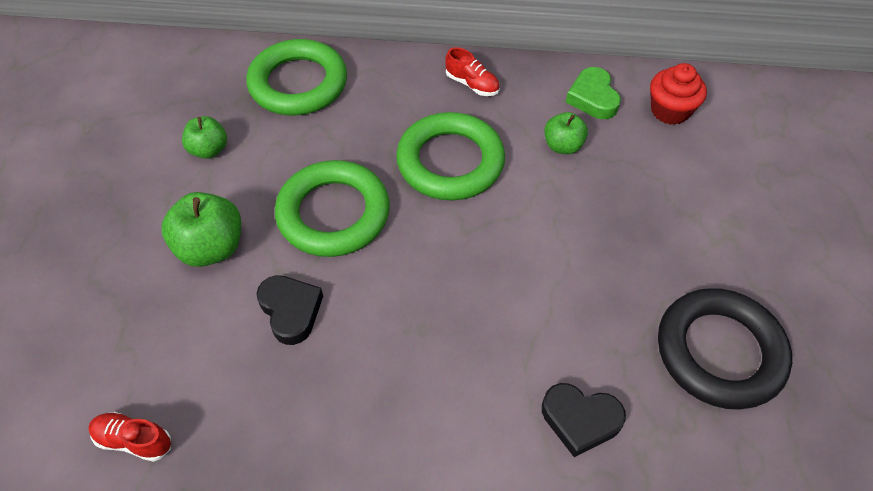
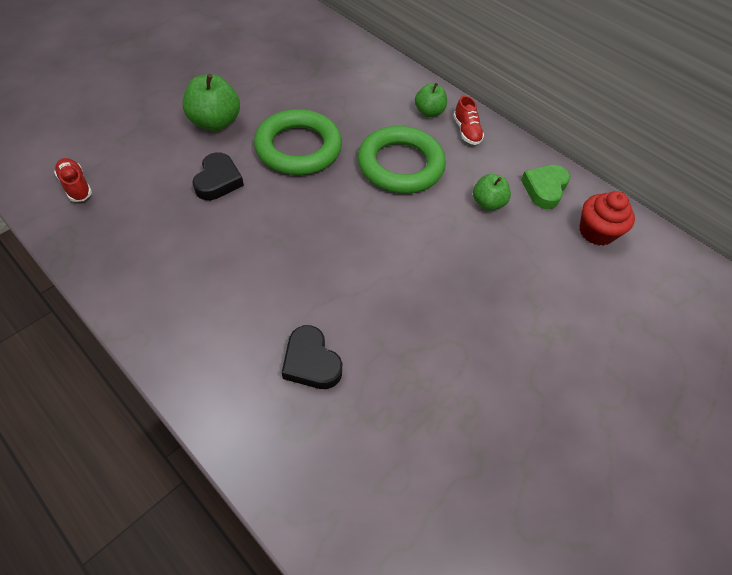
camera: 35 degrees right, 0 degrees up
green apple [182,116,227,159] -> green apple moved to [415,83,447,117]
green ring [246,39,347,115] -> none
black ring [658,288,792,410] -> none

